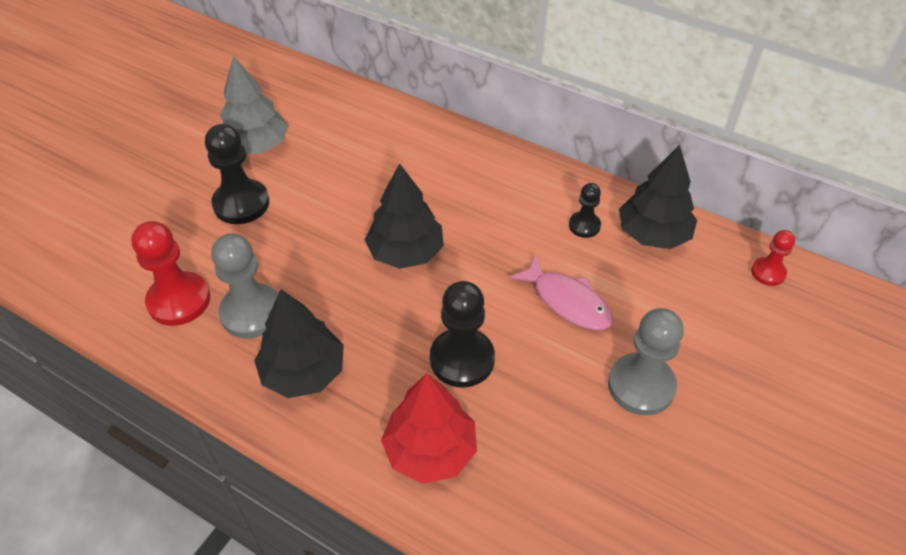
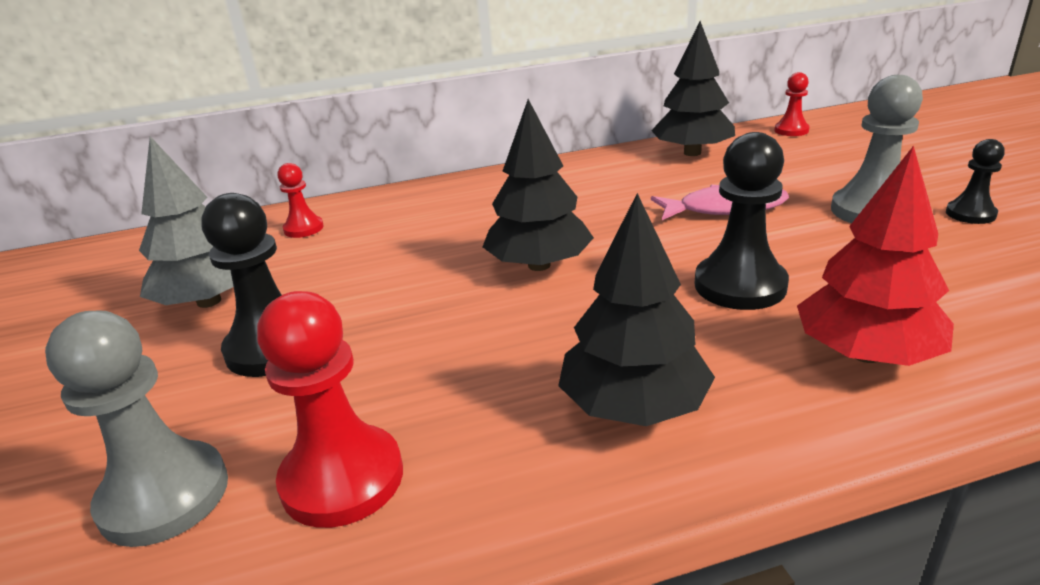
camera: 45 degrees left, 20 degrees down
grey pawn [211,233,278,339] -> grey pawn moved to [45,311,228,547]
black pawn [569,183,601,238] -> black pawn moved to [946,139,1005,224]
none -> red pawn [277,163,324,238]

